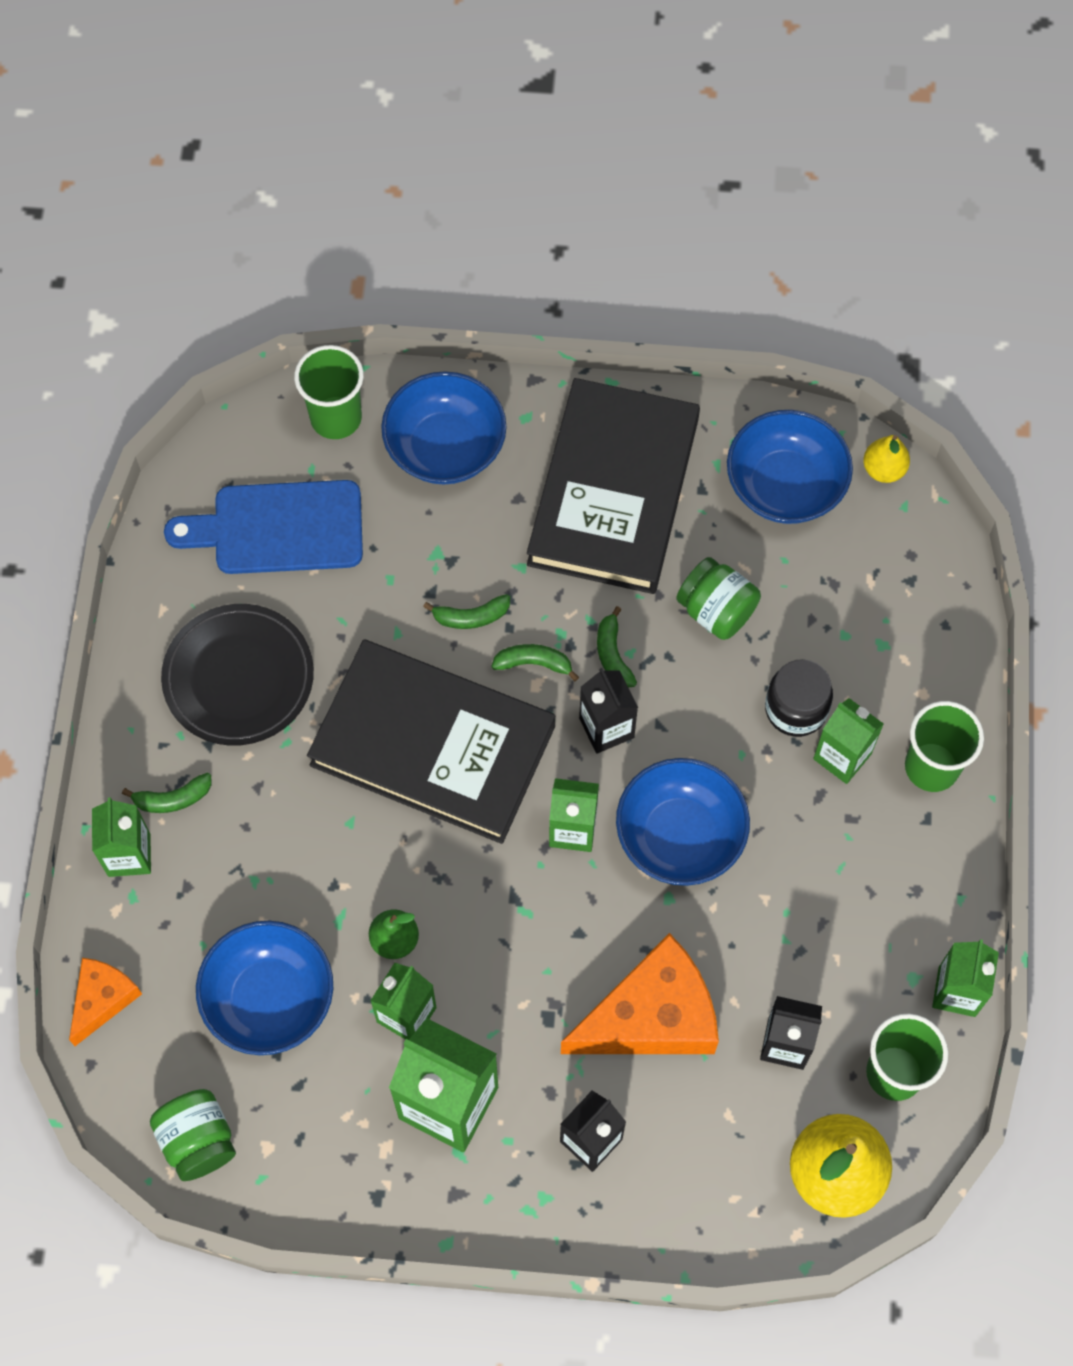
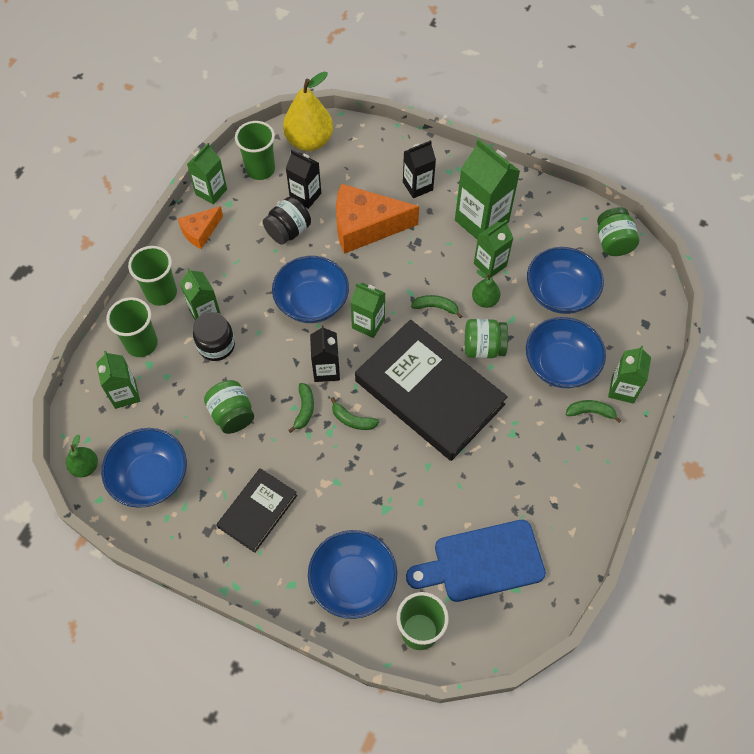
camera: 160 degrees left, 5 degrees down
orange cheese [69,958,142,1046] -> orange cheese moved to [178,206,223,249]
black plate [161,604,314,746] -> none
blue cutting board [164,480,363,574] -> blue cutting board turned 150 degrees clockwise [406,520,546,602]
green banana [423,594,510,629] -> green banana moved to [411,295,462,318]
black book [527,378,700,594] -> black book [217,468,297,553], size x0.52
yellow pear [863,435,910,483] -> green pear [66,434,98,477]
none -> green carton [96,351,140,409]
none -> green cup [106,297,158,357]
none -> black jar [263,197,311,245]
none -> green jar [465,319,508,358]
none -> blue bowl [526,317,606,388]

